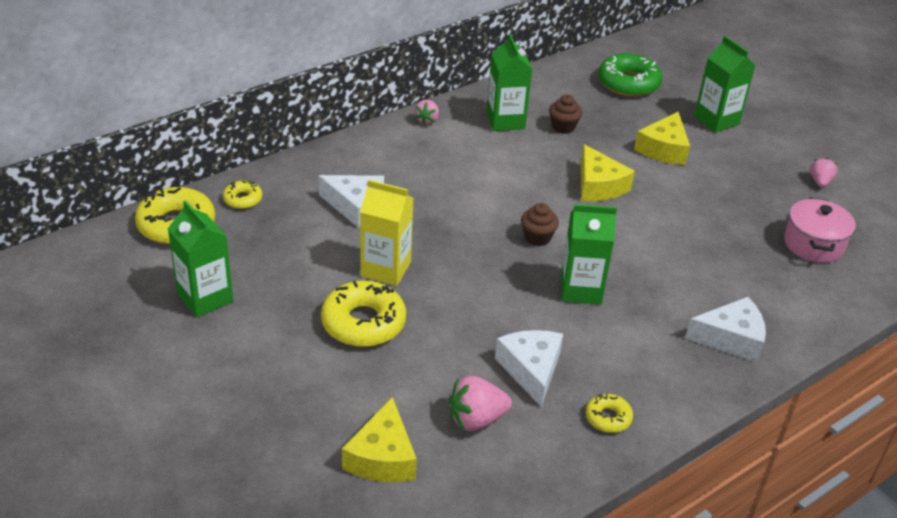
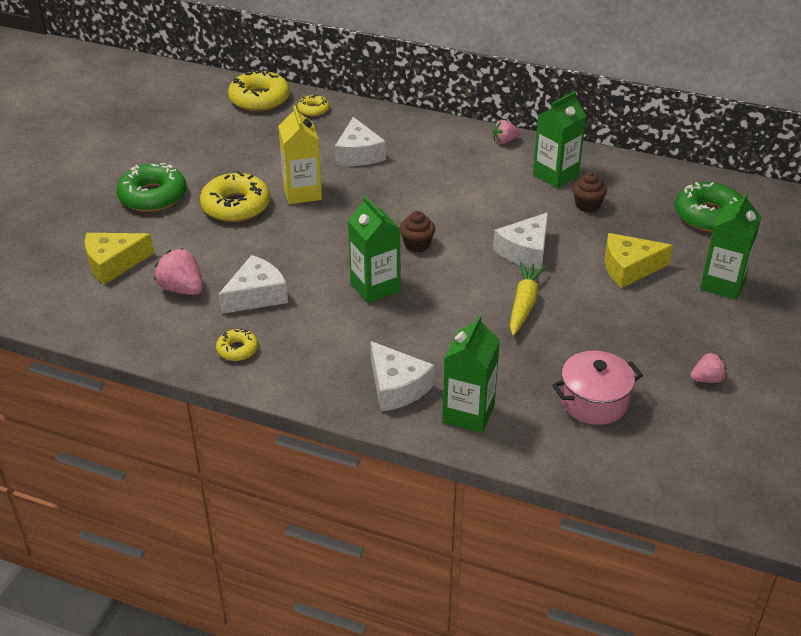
camera: 60 degrees right, 0 degrees up
green carton [168,200,233,317] -> green carton moved to [442,315,500,433]
yellow cheese [581,144,635,201] -> white cheese [493,212,548,270]
none -> green donut [116,163,187,212]
none -> yellow carrot [510,262,546,336]

